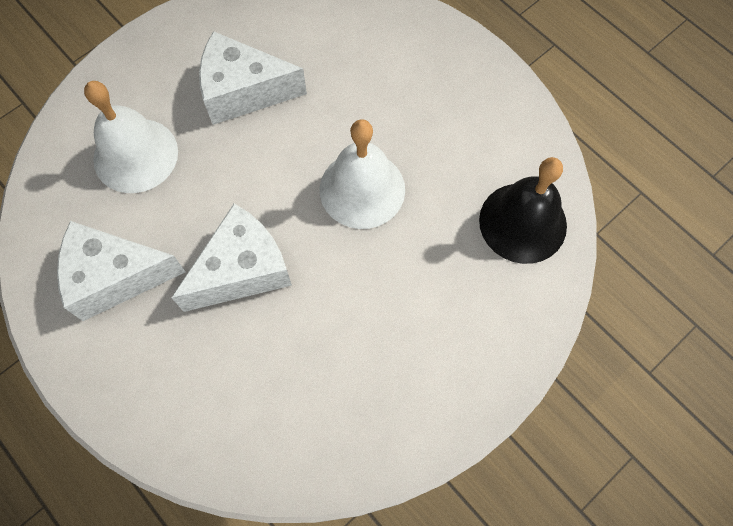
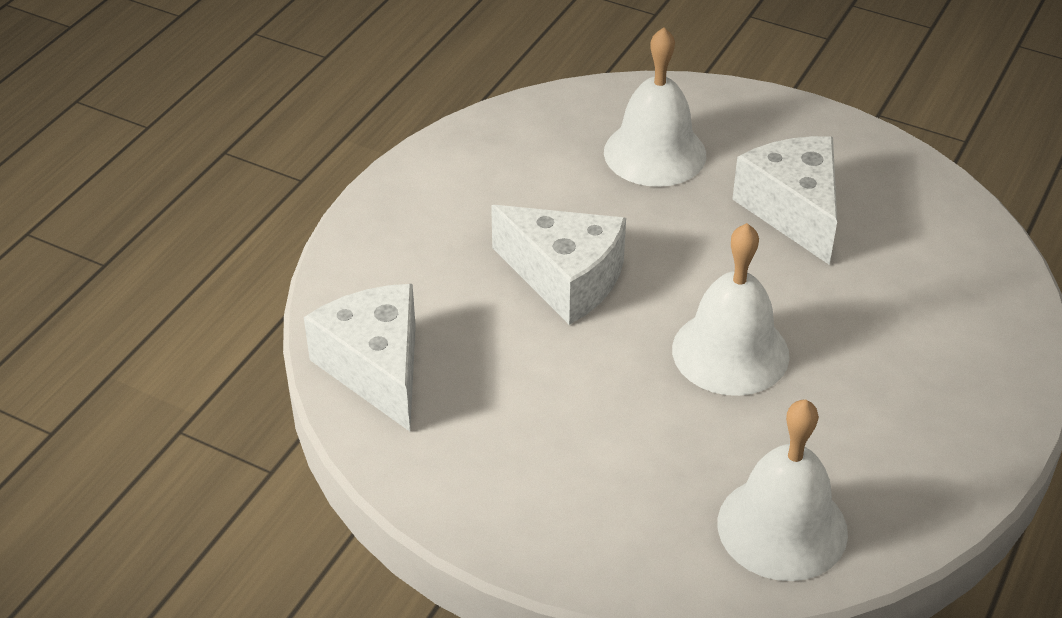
camera: 70 degrees right, 25 degrees down
white cheese [57,221,185,321] -> white cheese moved to [304,284,416,431]
black bell [479,157,567,264] -> white bell [718,399,848,581]

